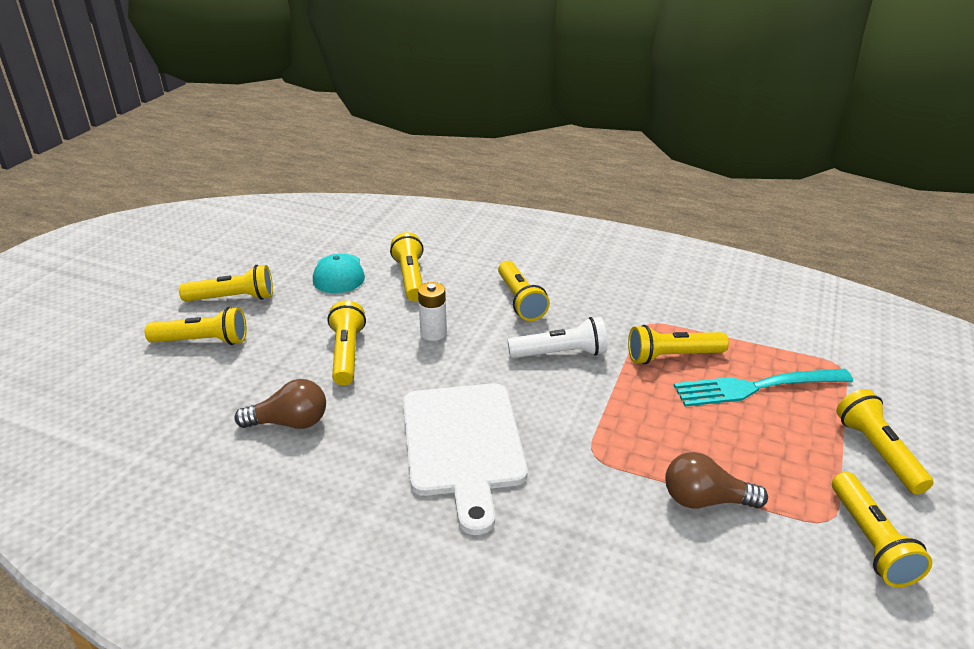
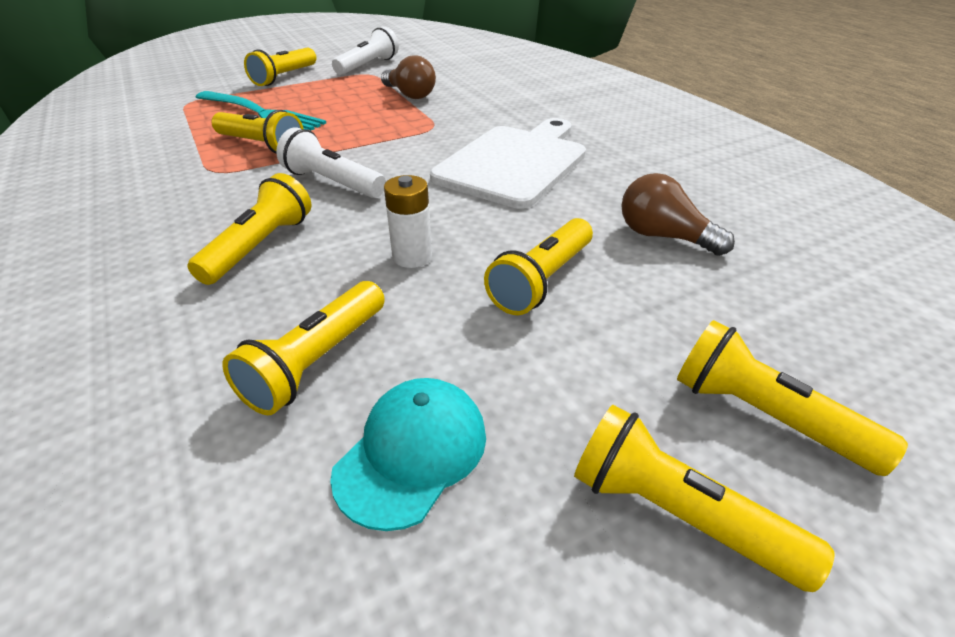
camera: 140 degrees left, 5 degrees up
yellow flashlight [832,472,932,587] -> white flashlight [332,27,399,75]

